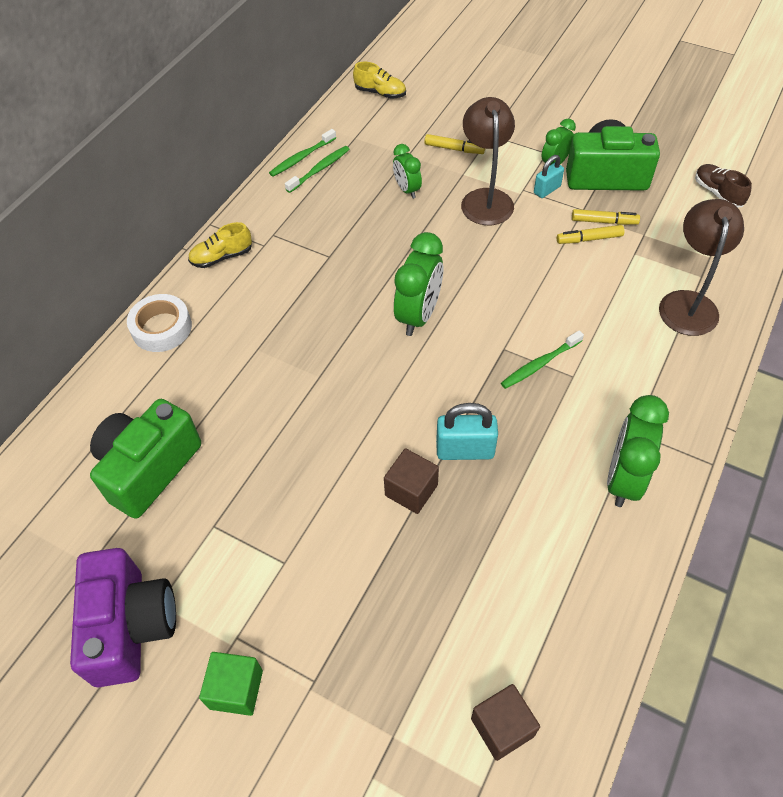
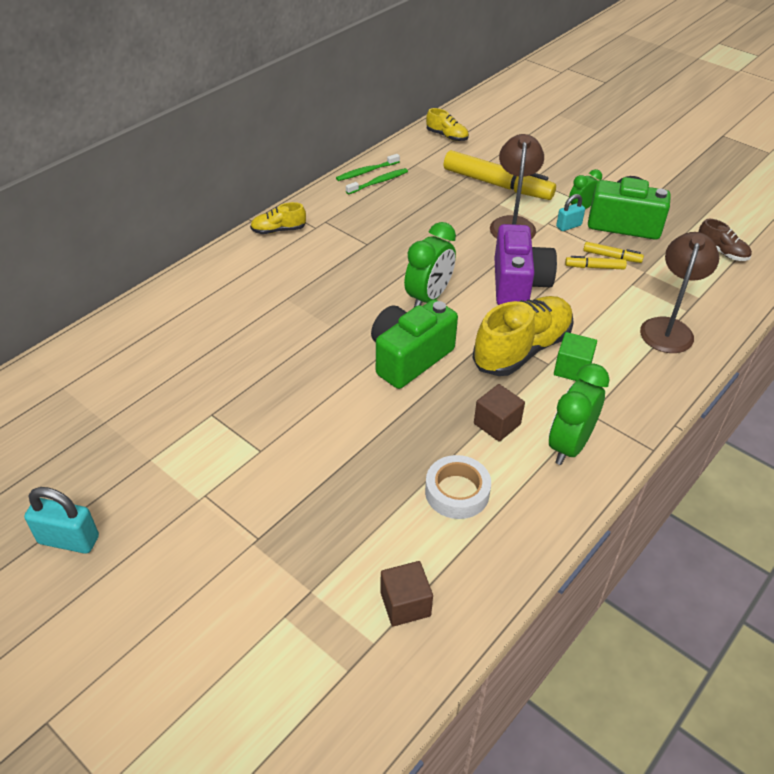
camera: 10 degrees right, 10 degrees down
purple camera [70,548,176,687] -> purple camera moved to [494,224,557,305]
green camera [90,399,201,519] -> green camera moved to [371,299,458,389]
white tape [127,294,192,352] -> white tape moved to [425,455,491,519]
green cube [199,652,263,716] -> green cube moved to [554,332,597,381]
brown cube [384,448,439,514] -> brown cube moved to [474,384,525,442]
green clock [393,144,422,199] -> none
yellow marker [424,134,485,154] -> yellow marker [444,150,556,200], size x2.19
turquoise padlock [436,403,498,460] -> turquoise padlock moved to [24,487,99,554]
green toothbrush [501,330,584,389] -> yellow shoe [472,296,574,376]
brown shoe [695,164,752,208] -> brown shoe turned 150 degrees clockwise [698,219,752,261]

